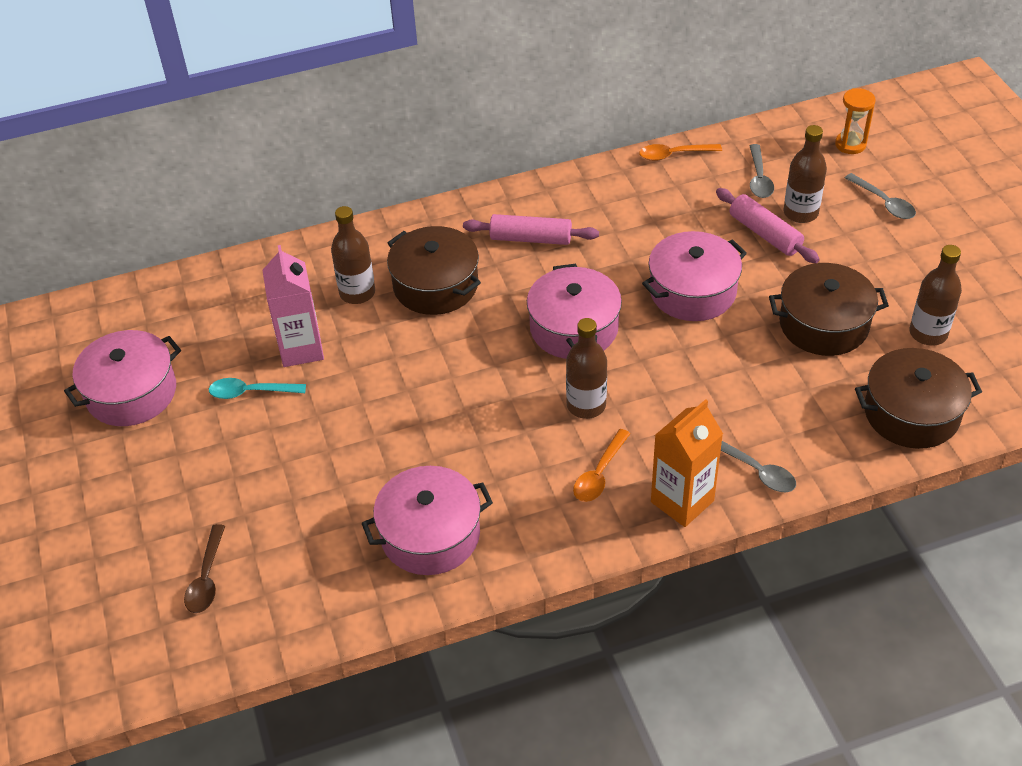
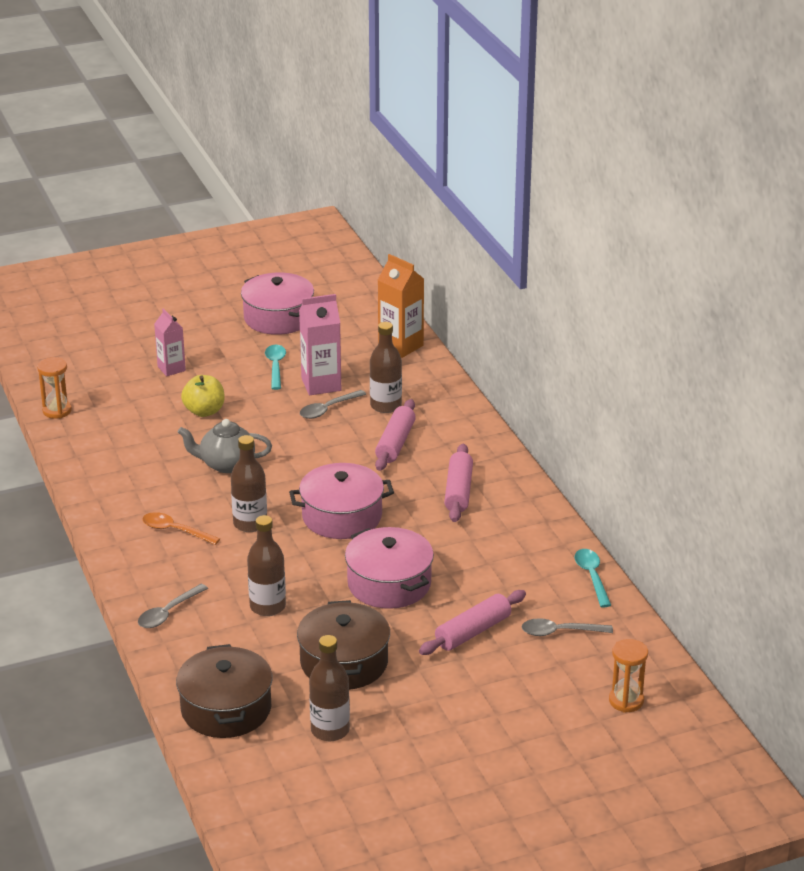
camera: 85 degrees right, 15 degrees down
brown spoon [184,524,225,613] -> none
pink pot [362,466,493,575] -> none
brown pot [387,226,481,315] -> pink rolling pin [375,399,416,471]
orange spoon [639,144,722,161] -> turquoise spoon [574,549,611,608]
orange carton [651,399,723,527] -> orange carton moved to [378,254,424,358]
brown bottle [783,125,827,223] -> brown bottle moved to [247,515,286,616]
grey spoon [845,173,916,219] -> grey spoon moved to [300,390,366,419]
none -> orange hourglass [37,357,72,419]
none -> pink carton [154,309,186,376]
none -> grey teapot [178,419,272,473]
none -> yellow apple [181,375,225,417]

